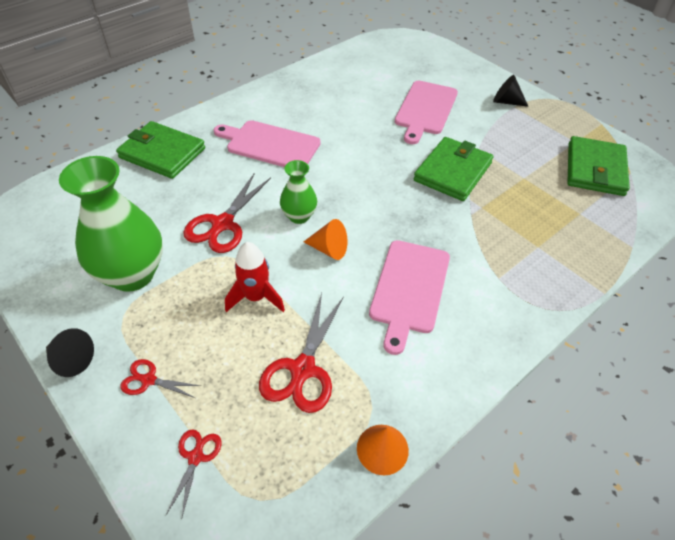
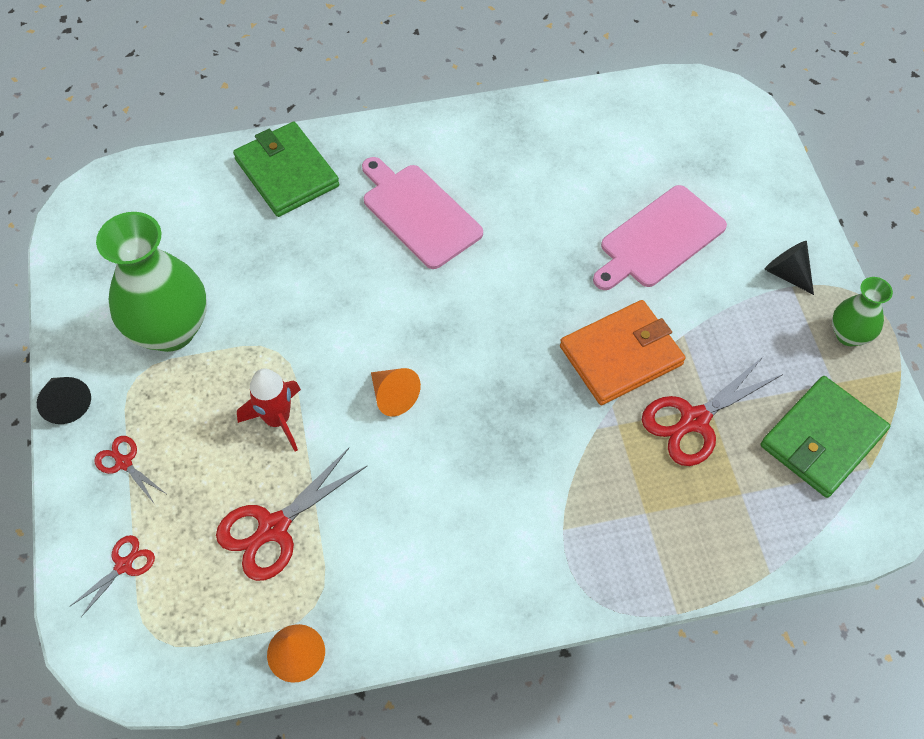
camera: 30 degrees right, 10 degrees up
red scissors [183,173,271,253] -> red scissors moved to [642,356,783,466]
green vase [280,160,317,224] -> green vase moved to [832,277,893,346]
pink cutting board [369,240,450,355] -> none
green wallet [414,137,494,201] -> orange wallet [560,300,685,405]

